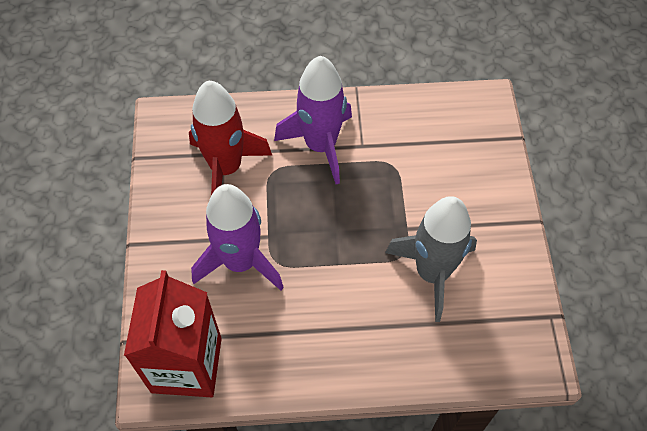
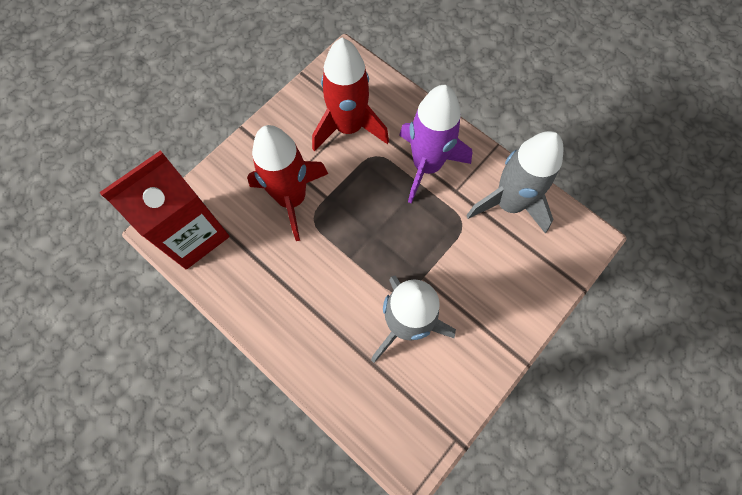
camera: 45 degrees right, 10 degrees up
purple rocket [191,184,284,290] -> red rocket [247,125,328,241]
none -> grey rocket [466,131,563,233]

